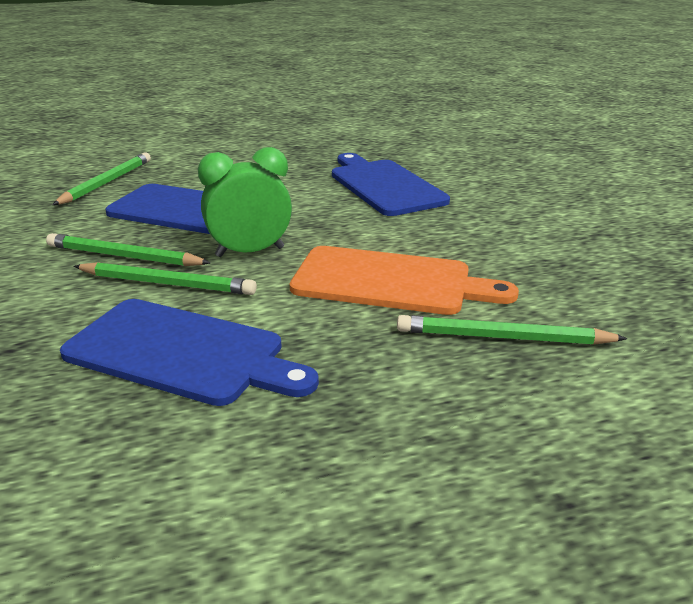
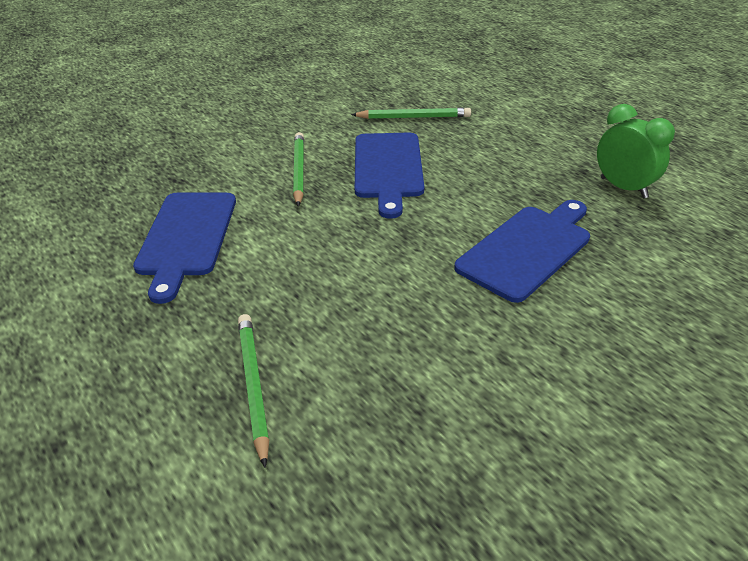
camera: 70 degrees right, 10 degrees up
green pencil [73,262,257,295] -> none
green clock [198,147,292,257] -> green clock moved to [597,104,675,198]
orange cutting board [290,246,519,315] -> none

